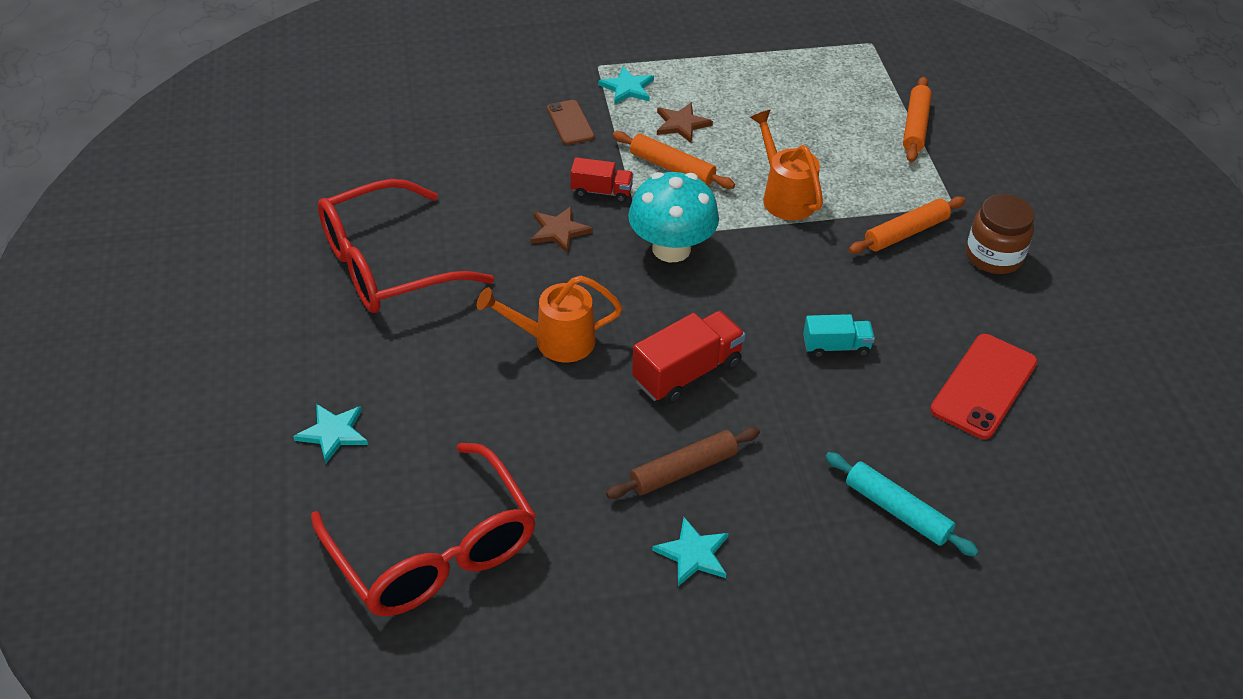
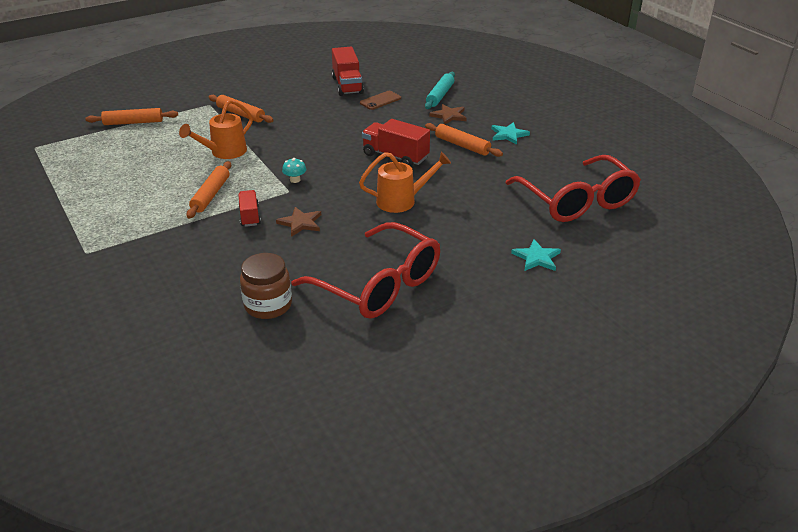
camera: 110 degrees left, 10 degrees down
red glasses [311,443,536,616] -> red glasses turned 120 degrees clockwise [506,155,641,222]
orange watering can [477,276,622,362] -> orange watering can turned 75 degrees counterclockwise [359,152,451,213]
brown phone [547,100,595,145] -> brown phone moved to [360,91,401,110]
turquoise star [598,66,654,105] -> none
brown rolling pin [606,427,760,499] -> orange rolling pin [425,123,503,157]
turquoise mushroom [628,172,719,262] -> turquoise mushroom [282,158,306,183], size x0.40
brown star [657,102,713,143] -> brown star moved to [429,104,467,125]
turquoise truck [803,314,875,358] -> none
red phone [930,334,1038,439] -> red truck [332,47,364,96]
brown jar [966,194,1035,274] -> brown jar moved to [240,253,292,319]

